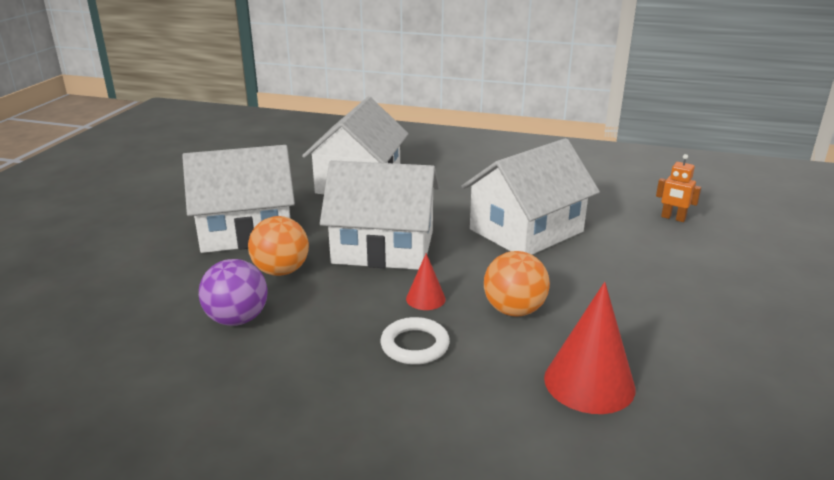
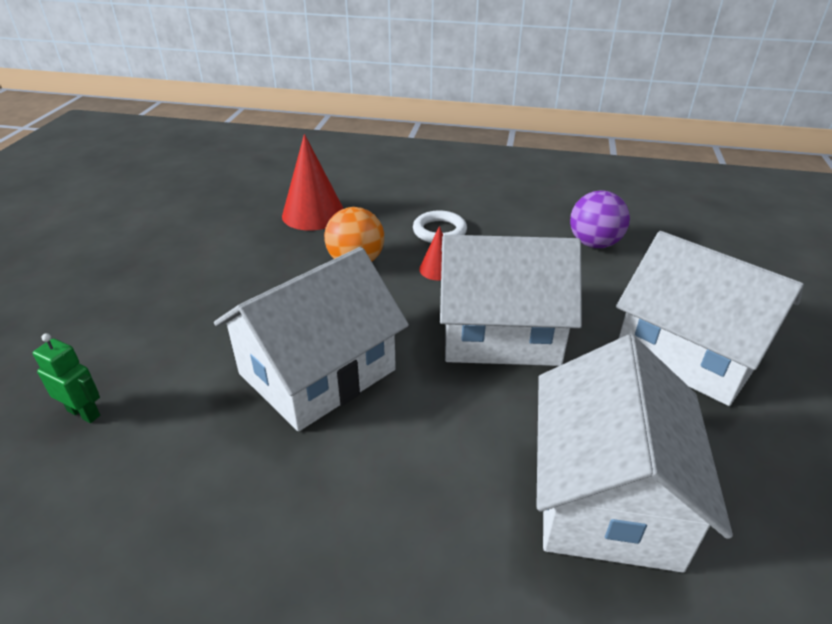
camera: 175 degrees right, 10 degrees up
white house [182,145,295,253] -> white house turned 60 degrees clockwise [616,231,804,406]
orange ball [248,216,309,276] -> none
orange robot [656,154,701,222] -> green robot [33,333,100,423]

